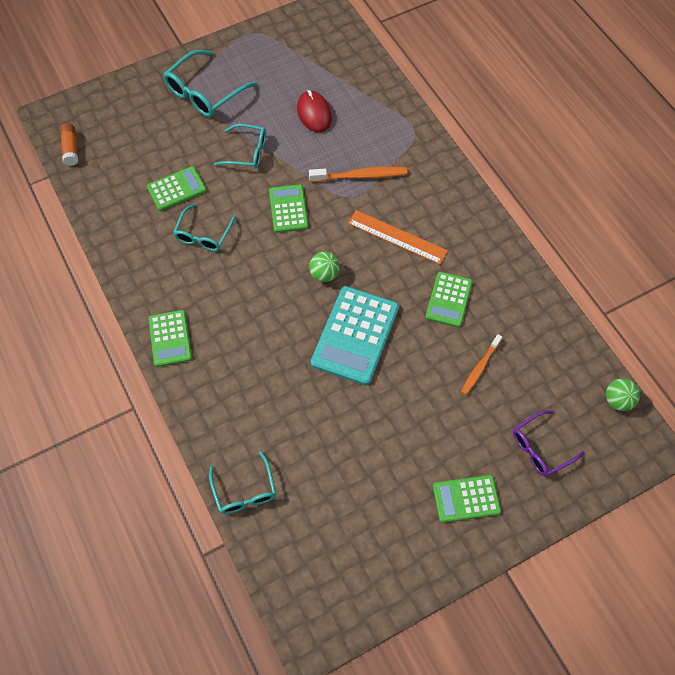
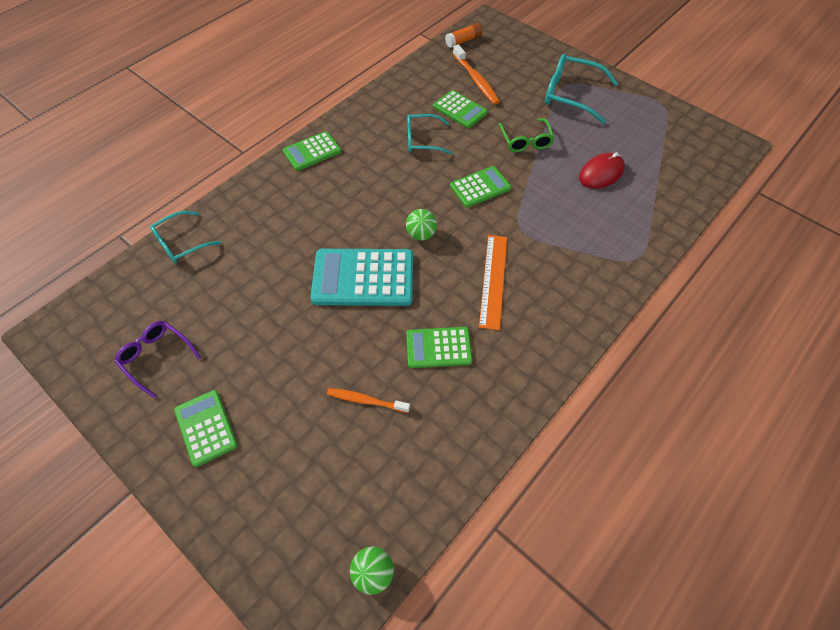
camera: 70 degrees right, 5 degrees down
turquoise glasses [214,124,266,169] -> green glasses [498,118,555,152]
orange toothbrush [309,167,407,182] -> orange toothbrush moved to [453,45,500,105]
purple glasses [513,411,585,476] -> purple glasses moved to [115,321,201,398]

